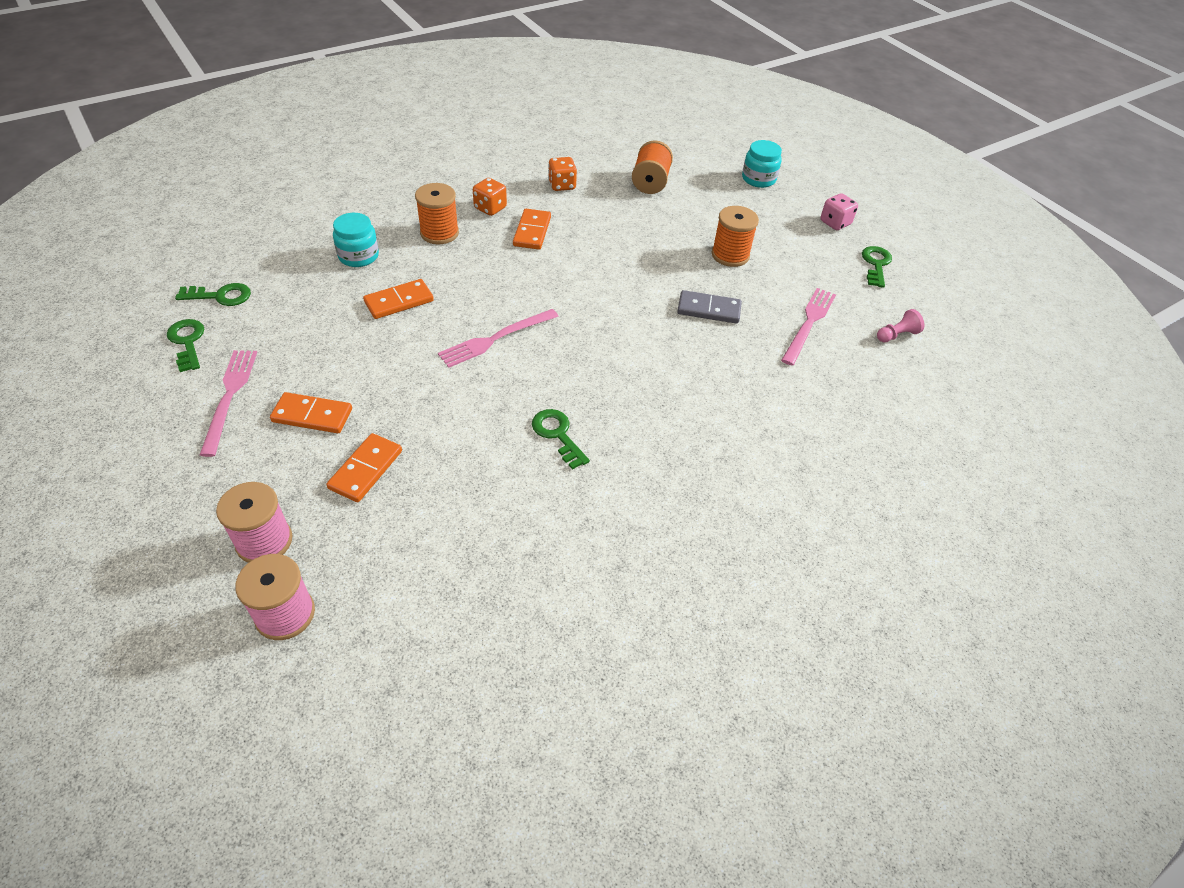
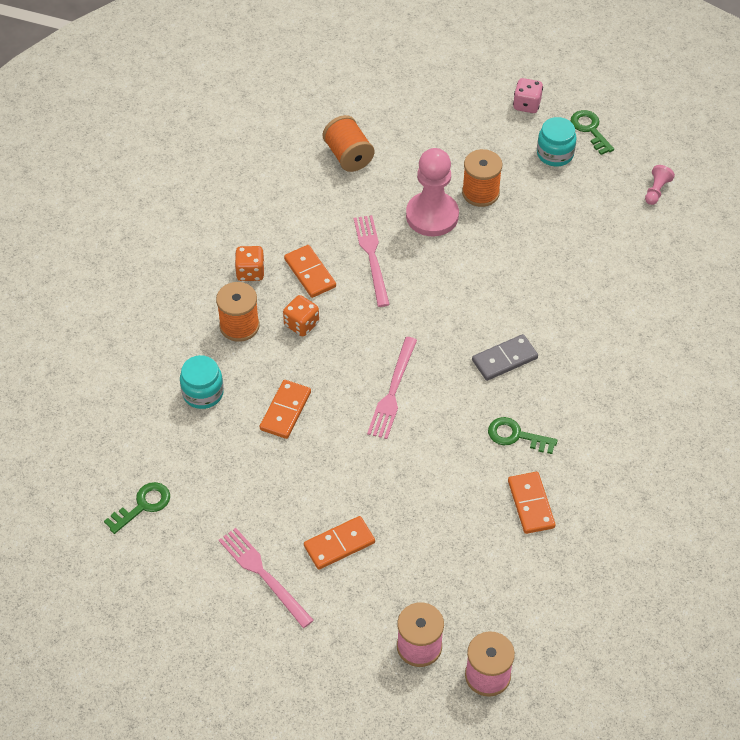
camera: 35 degrees left, 5 degrees up
green key [167,319,204,372] -> none
orange domino [326,433,402,502] -> orange domino moved to [508,472,556,534]
orange dice [548,157,577,191] -> orange dice moved to [283,295,319,336]
grey domino [677,290,742,324] -> grey domino moved to [472,334,538,381]
turquoise jar [742,140,782,188] -> turquoise jar moved to [537,117,577,166]
pink fork [781,288,836,366] -> pink fork moved to [354,215,390,307]
none -> pink pawn [406,148,459,236]

